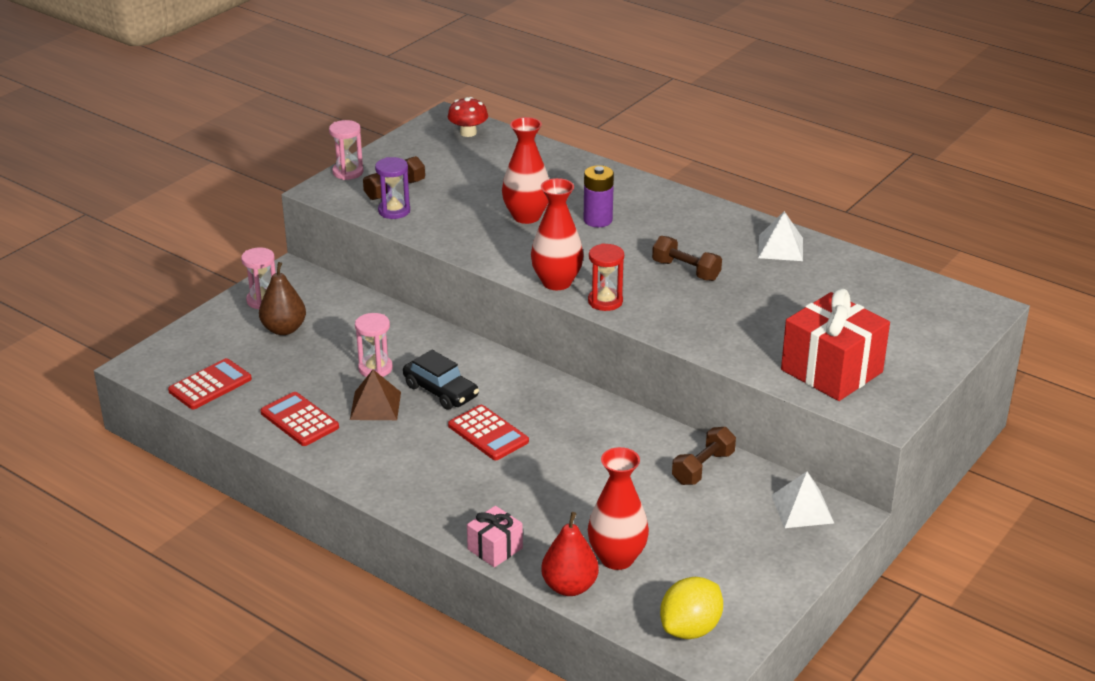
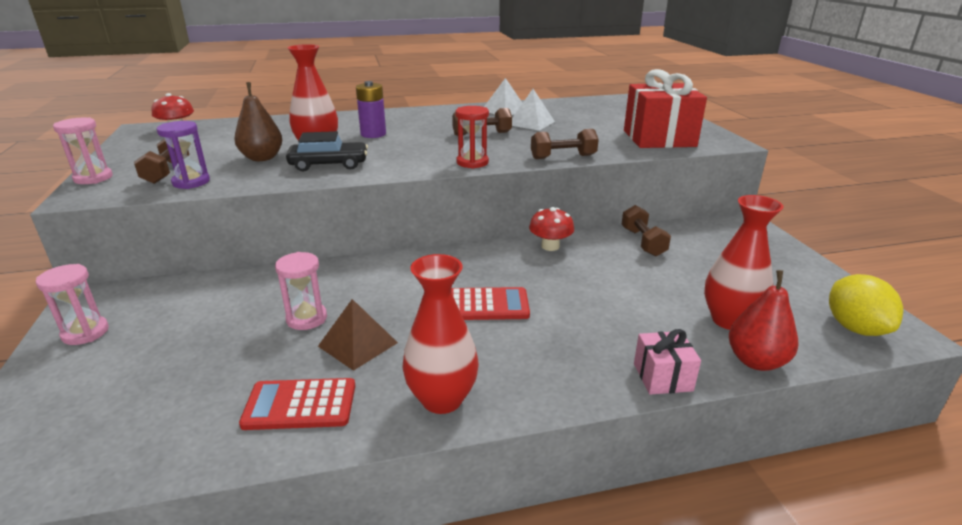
camera: 50 degrees left, 5 degrees down
red calculator [168,358,252,409] -> none
brown pear [259,262,306,335] -> brown pear moved to [234,82,282,161]
black car [403,350,479,410] -> black car moved to [286,131,368,171]
red vase [531,178,584,290] -> red vase moved to [402,254,479,414]
white pyramid [771,471,834,528] -> white pyramid moved to [512,89,555,131]
none -> red mushroom [529,207,574,251]
none -> brown dumbbell [531,129,599,159]

